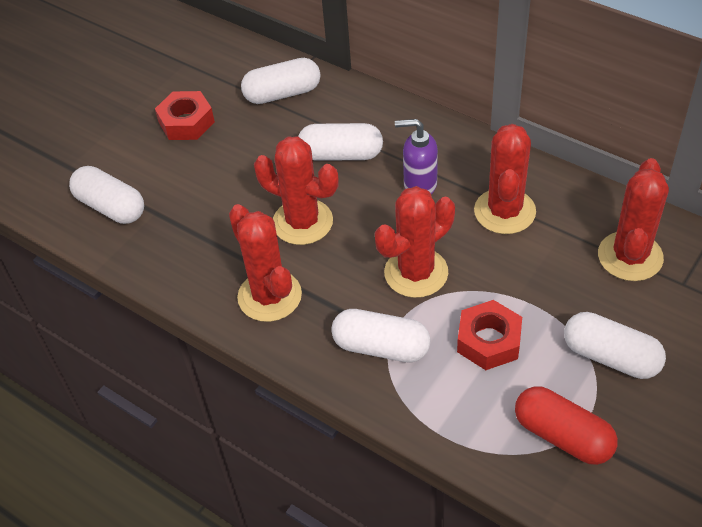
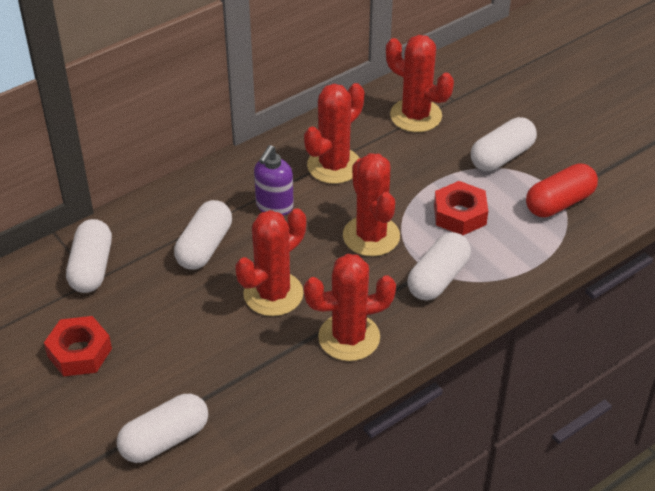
camera: 75 degrees left, 5 degrees down
red cactus [474,124,536,234] -> red cactus turned 75 degrees counterclockwise [304,83,365,184]

